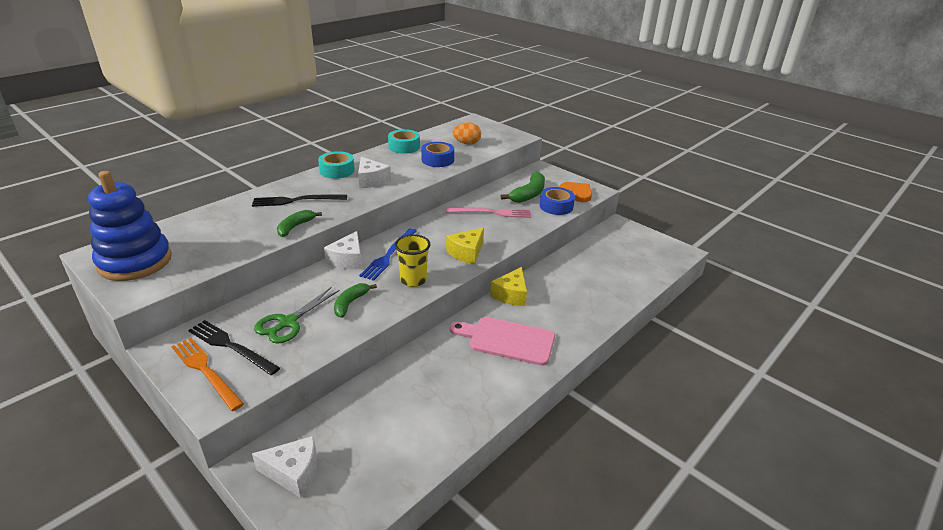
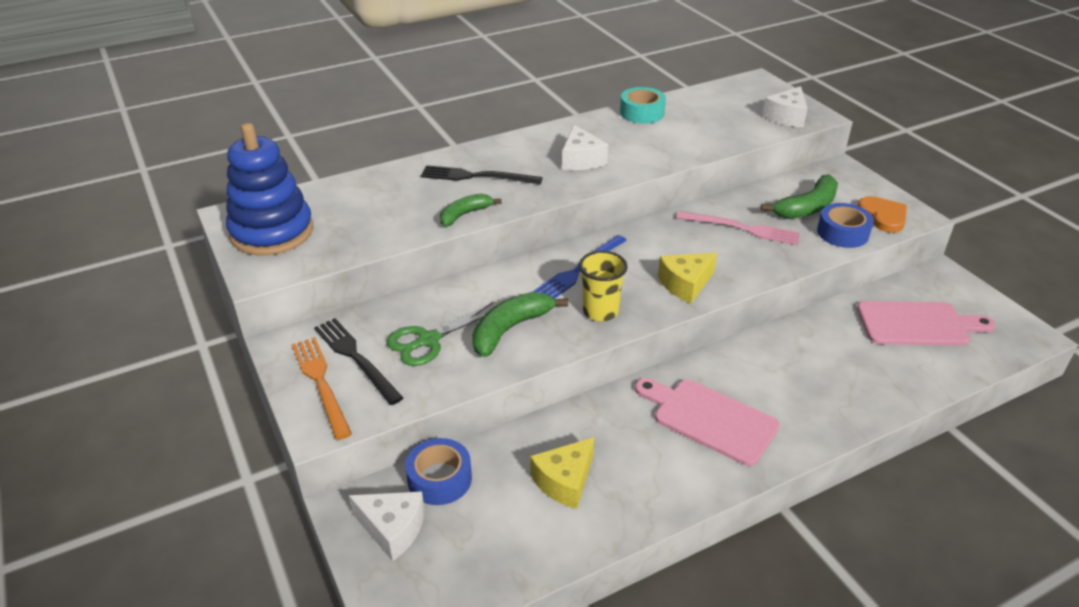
camera: 20 degrees right, 5 degrees up
turquoise tape [318,151,355,179] -> none
white cheese [324,231,362,270] -> white cheese moved to [762,86,808,127]
green banana [334,283,377,318] -> green banana [472,292,568,357], size x1.53
blue tape [421,142,454,167] -> blue tape moved to [405,438,472,505]
orange egg [453,123,481,145] -> none
yellow cheese [490,267,527,306] -> yellow cheese moved to [530,437,594,509]
none -> pink cutting board [857,301,996,346]

